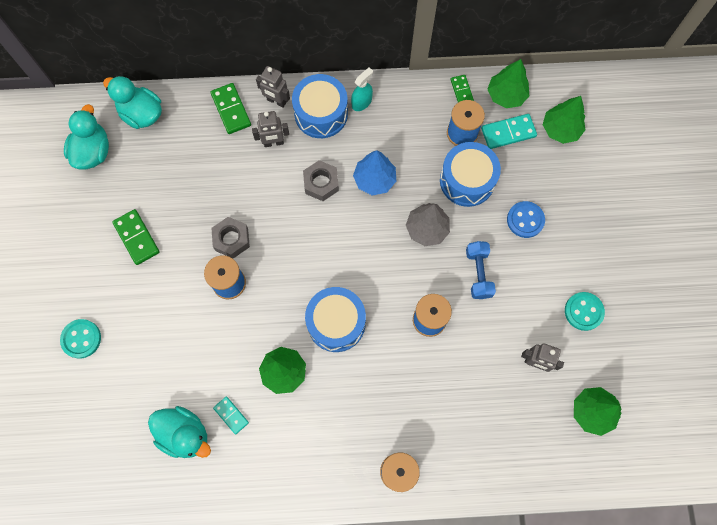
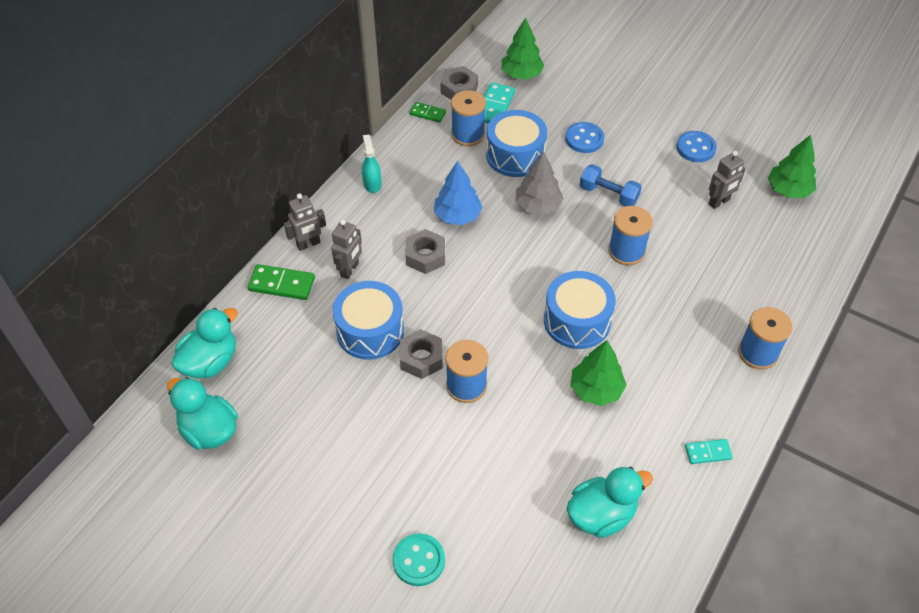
camera: 55 degrees left, 20 degrees down
turquoise duck [103,75,162,129] -> turquoise duck turned 150 degrees clockwise [171,308,238,378]
green domino [112,209,160,265] -> none
turquoise domino [213,396,249,434] -> turquoise domino moved to [685,439,733,464]
blue drum [292,74,348,138] -> blue drum moved to [332,281,404,360]
green tree [487,59,529,108] -> grey nut [440,66,478,100]
turquoise button [565,292,605,331] -> blue button [676,131,717,162]

